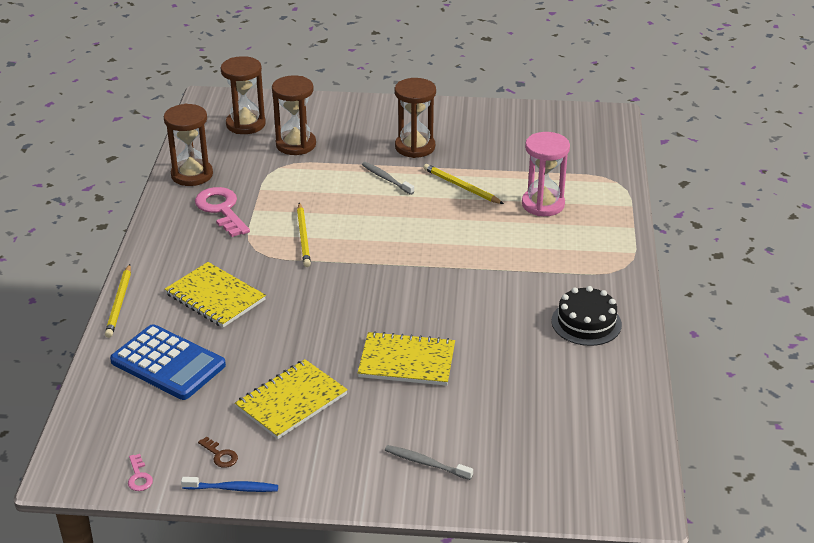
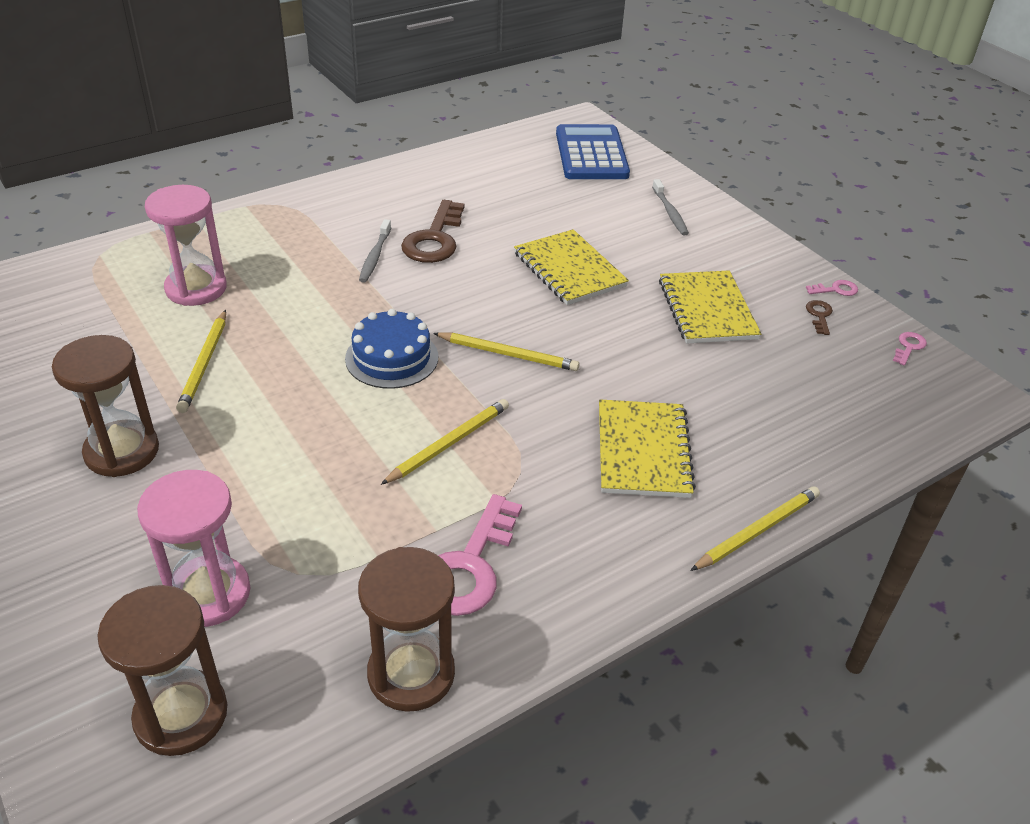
camera: 130 degrees left, 5 degrees up
blue calculator [110,324,226,400] -> blue calculator moved to [556,124,630,179]
blue toothbrush [181,477,278,492] -> pink key [806,280,858,296]
yellow notebook [235,359,348,439] -> yellow notebook turned 75 degrees clockwise [659,270,762,343]
brown hourglass [272,75,316,155] -> pink hourglass [137,470,251,627]
grey toothbrush [362,162,414,195] -> grey toothbrush moved to [359,219,391,283]
black cake [551,286,622,346] -> none
none -> blue cake [345,309,438,389]
none -> brown key [401,200,464,263]
none -> yellow pencil [433,332,580,371]

